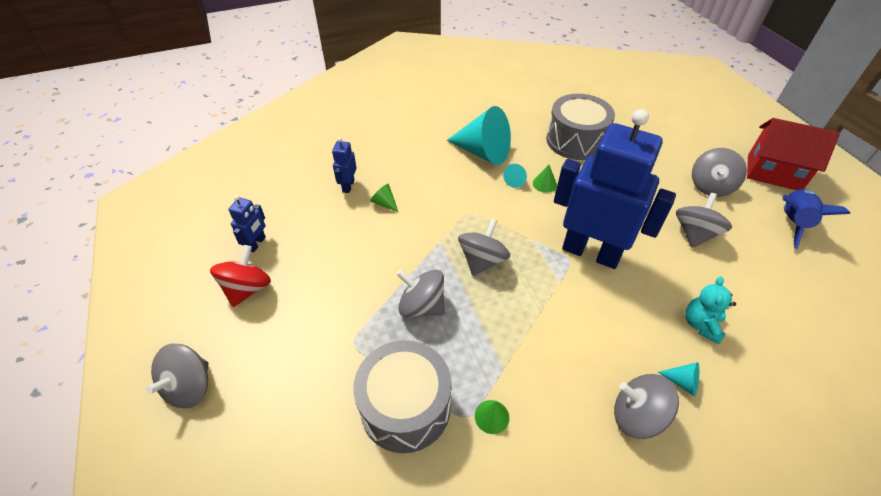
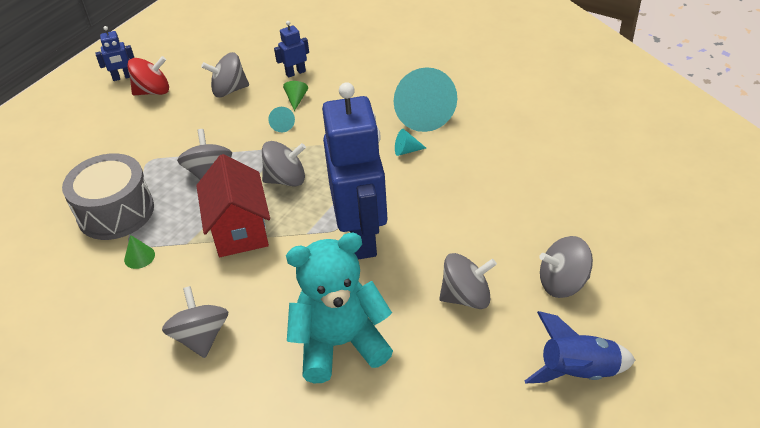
camera: 55 degrees right, 5 degrees down
grey spinning top [146,343,209,408] -> grey spinning top moved to [201,52,249,98]
blue robot [228,195,266,252] -> blue robot moved to [95,26,134,81]
green cone [533,165,557,193] -> none
grey drum [546,94,615,160] -> none
turquoise cone [658,362,699,397] -> turquoise cone moved to [268,107,295,132]
turquoise teddy bear [685,276,736,344] -> turquoise teddy bear [286,232,393,383], size x1.99
red house [747,118,840,190] -> red house moved to [196,154,270,257]

